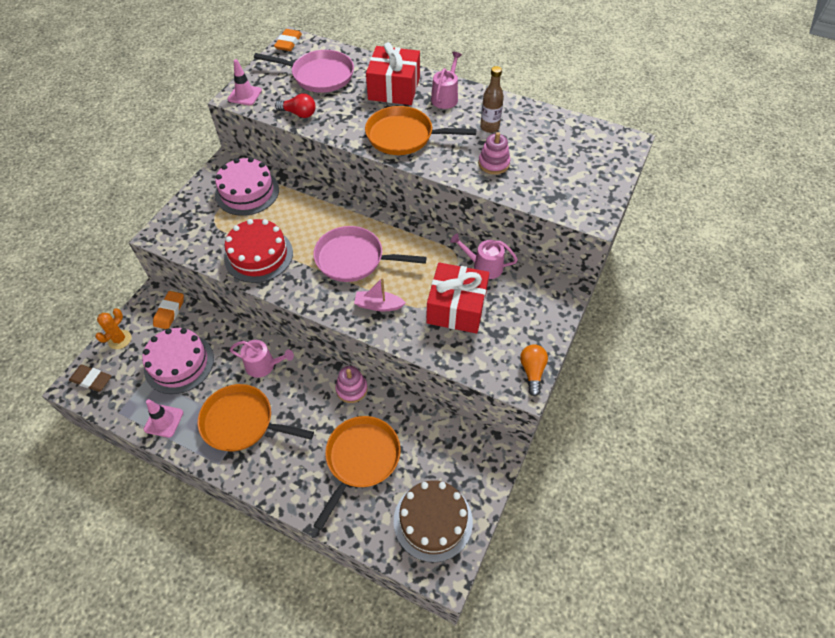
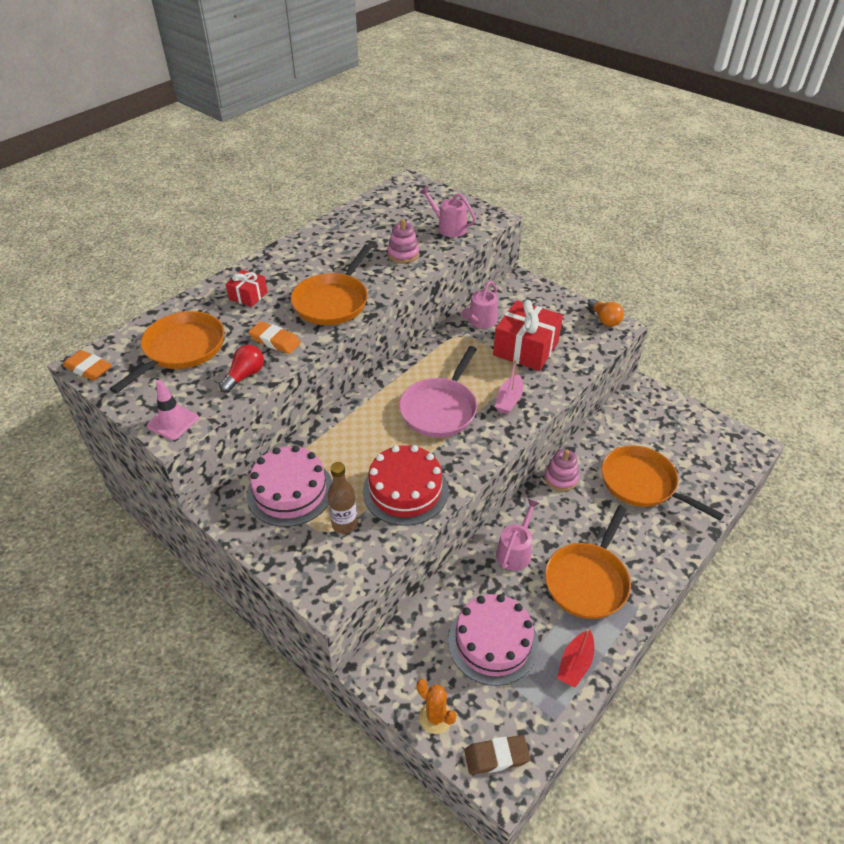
camera: 75 degrees left, 10 degrees down
brown eraser [69,365,111,392] -> brown eraser turned 45 degrees clockwise [464,735,530,775]
pink traffic cone [144,399,183,438] -> red boat [557,629,594,688]
orange eraser [153,291,184,329] -> orange eraser moved to [248,321,301,354]
pink pan [254,50,354,93] -> orange pan [110,311,225,393]
red gift [366,42,420,105] -> red gift [226,270,268,307], size x0.52
brown cake [394,480,473,562] -> none
pink watering can [431,52,462,109] -> pink watering can moved to [419,186,476,237]
brown bottle [480,66,504,133] -> brown bottle moved to [327,462,358,534]
orange light bulb [520,344,548,396] -> orange light bulb turned 135 degrees counterclockwise [588,299,624,326]

